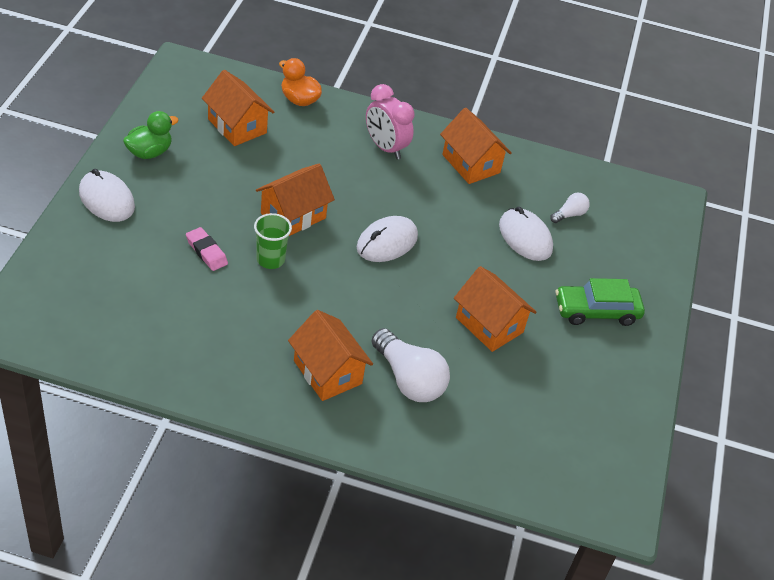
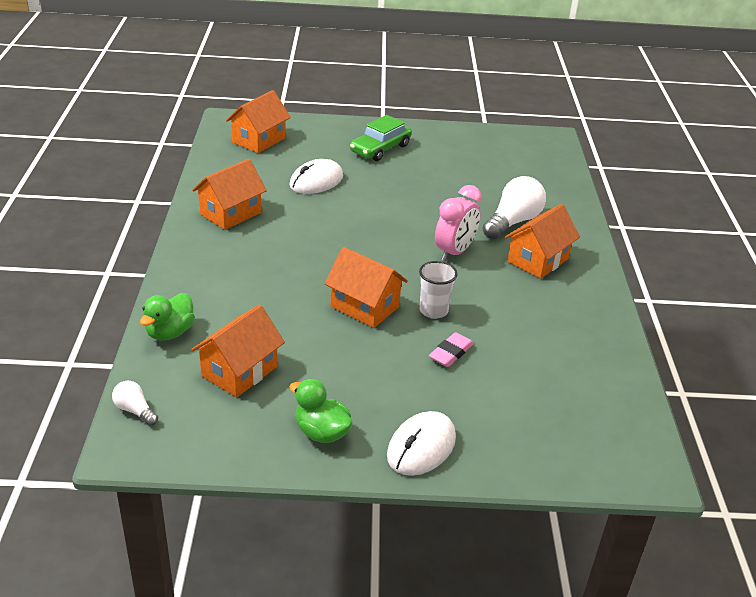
camera: 100 degrees left, 10 degrees down
green cup [254,213,292,269] -> white cup [419,261,458,319]
orange duck [279,58,322,106] -> green duck [140,293,195,341]
white mouse [357,216,418,262] -> none
pink clock [366,84,414,160] -> pink clock moved to [435,185,482,262]
orange house [454,266,537,352] -> orange house moved to [226,90,291,153]
white light bulb [550,193,590,223] -> white light bulb moved to [112,381,158,426]
green car [556,278,645,326] -> green car turned 60 degrees clockwise [350,115,412,161]

